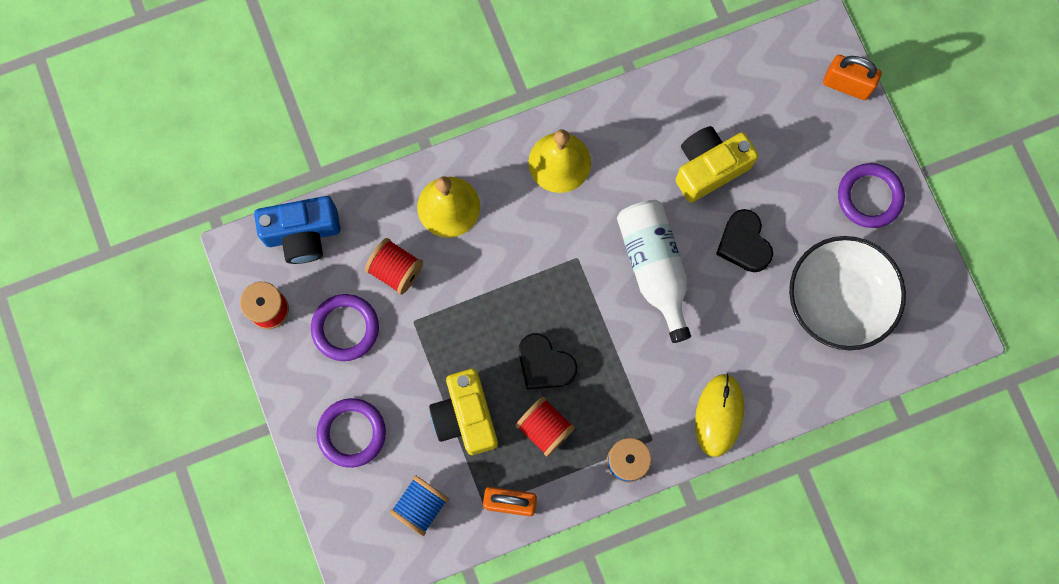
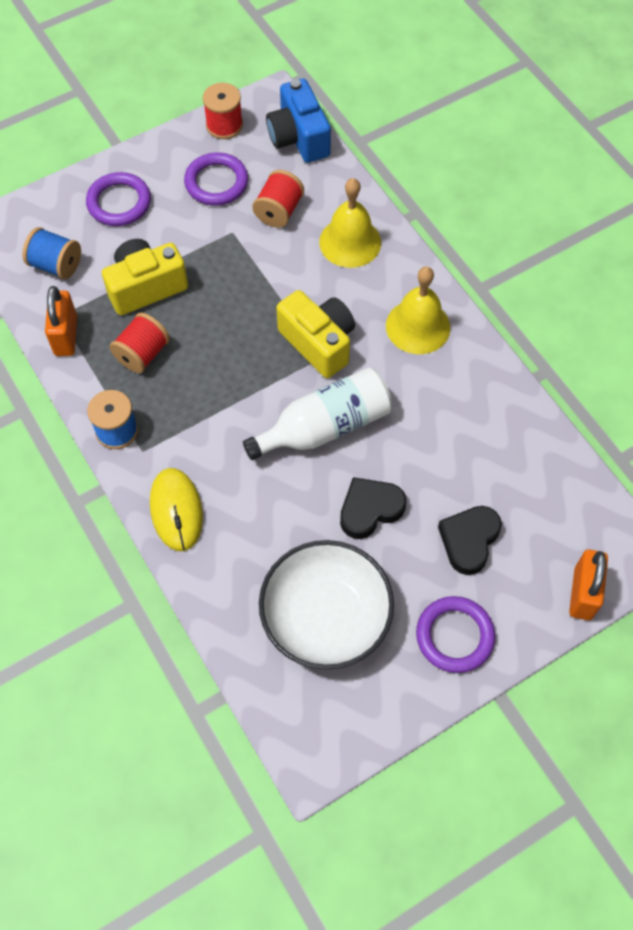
camera: 80 degrees right, 15 degrees down
black heart [519,333,577,390] -> black heart moved to [438,506,502,575]
yellow camera [676,126,758,202] -> yellow camera moved to [276,290,355,378]
yellow mouse [695,374,744,457] -> yellow mouse turned 75 degrees clockwise [150,468,203,551]

